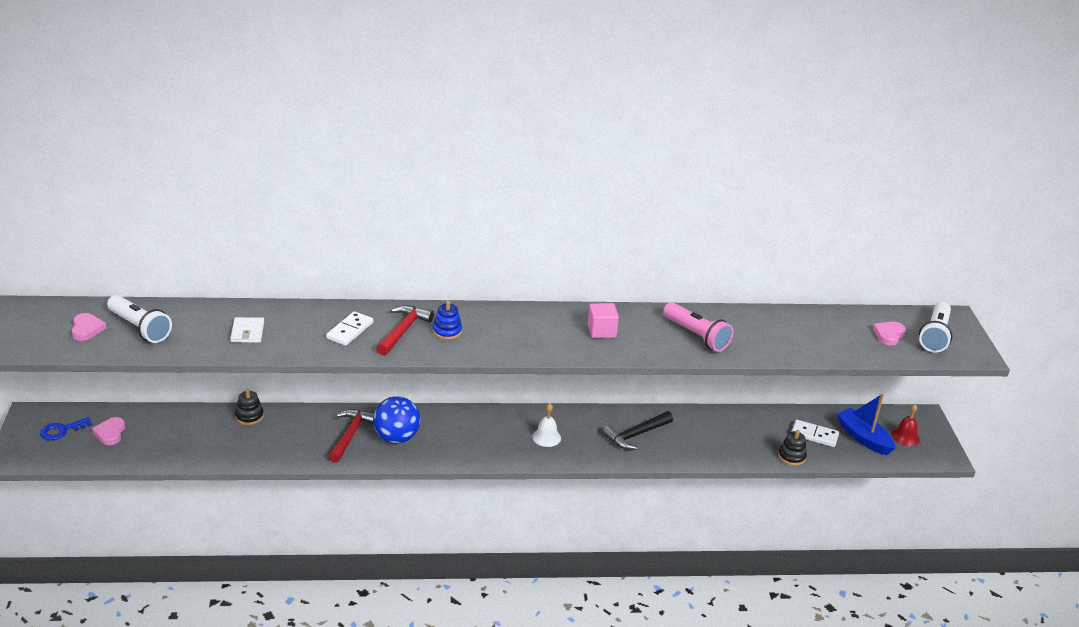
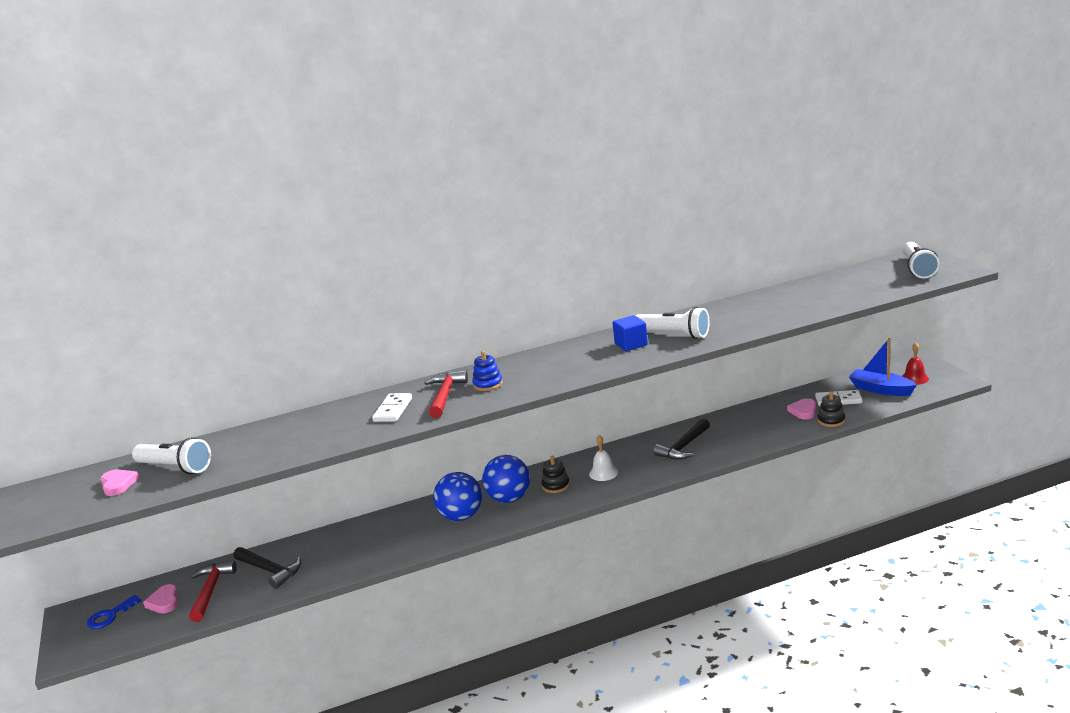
camera: 10 degrees left, 10 degrees down
white wallet [231,317,264,343] -> none
black stacking toy [235,389,264,425] -> black stacking toy moved to [541,456,570,493]
red hammer [328,409,374,463] -> red hammer moved to [189,560,236,622]
pink cube [588,303,619,338] -> blue cube [613,315,648,351]
pink flashlight [663,302,733,352] -> none
pink heart [873,322,906,346] -> pink heart moved to [787,398,816,420]
none -> black hammer [233,547,301,589]
none -> blue ball [482,455,530,503]
none -> white flashlight [636,307,709,339]

